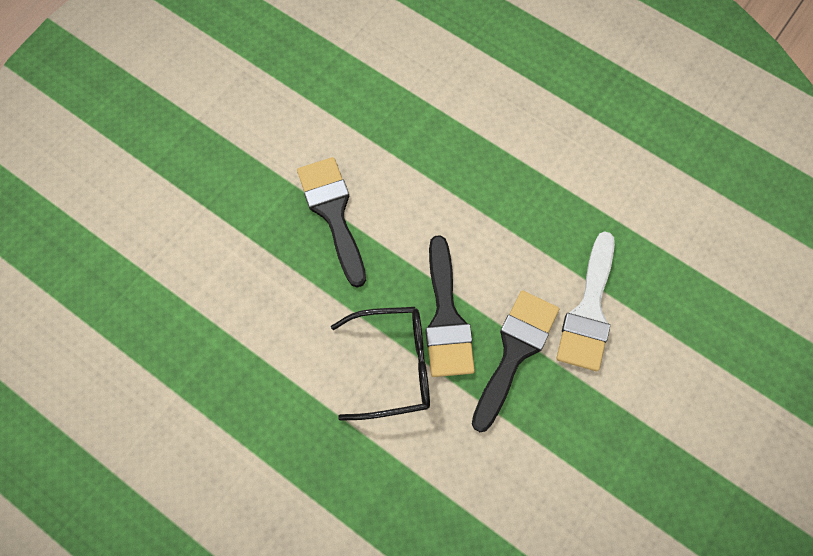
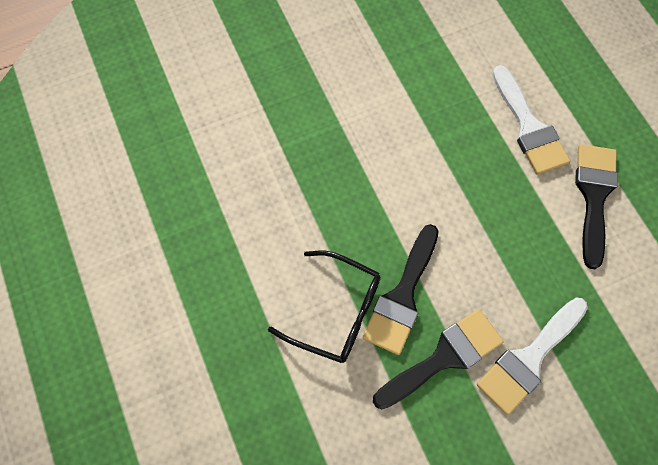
camera: 30 degrees right, 0 degrees up
black brush [297,157,366,288] -> black brush moved to [575,144,618,269]
none -> white brush [492,65,570,175]

